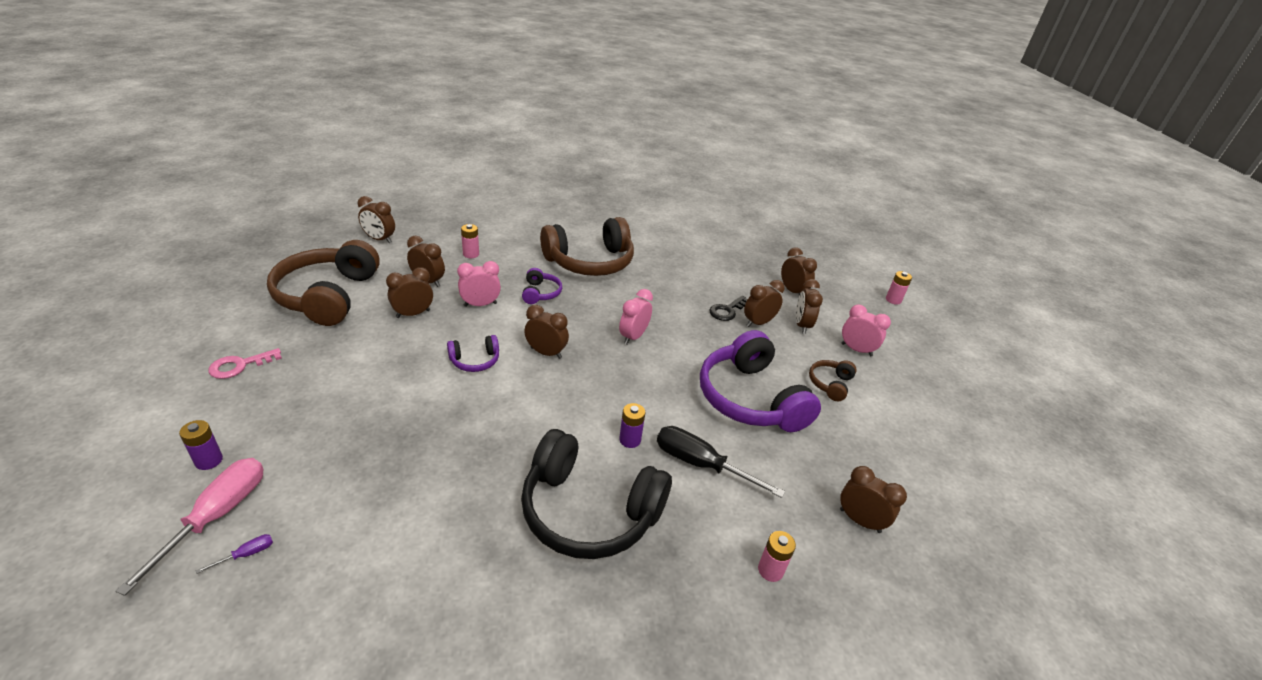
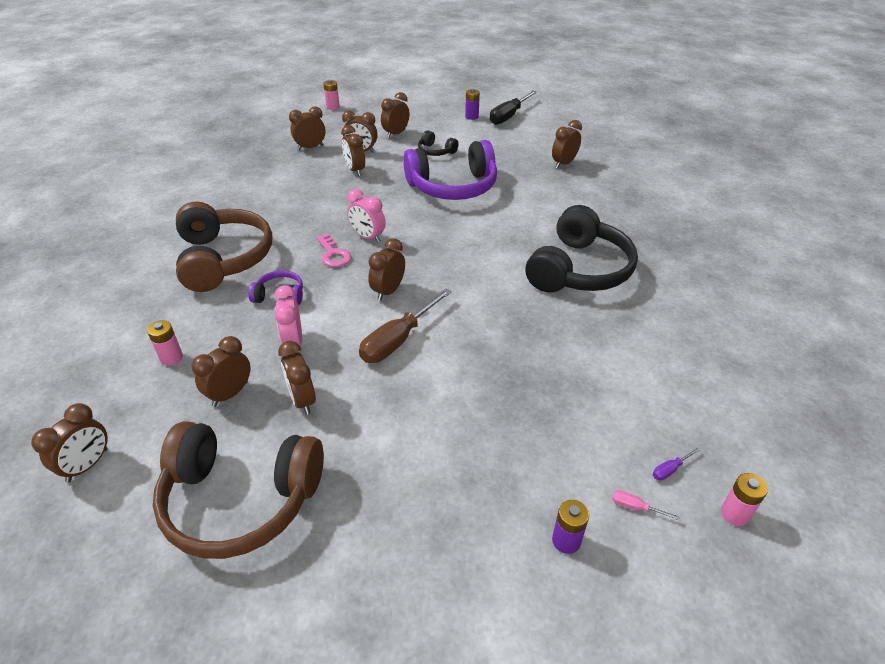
camera: 80 degrees left, 5 degrees up
pink screwdriver [115,458,264,596] -> pink screwdriver [612,490,681,521], size x0.41
purple screwdriver [196,534,273,574] -> purple screwdriver turned 90 degrees counterclockwise [653,447,701,480]
pink key [208,348,282,379] -> pink key moved to [316,234,351,267]
purple headphones [447,335,499,372] -> brown screwdriver [359,288,452,363]
purple battery [619,403,645,448] -> purple battery moved to [465,89,480,120]
black screwdriver [657,426,785,498] -> black screwdriver moved to [490,91,537,125]
black key [709,296,748,321] -> none
pink battery [758,531,796,582] -> pink battery moved to [721,473,768,526]
brown headphones [809,360,857,401] -> black headphones [418,130,459,156]
pink clock [841,305,891,356] -> brown clock [381,92,410,138]

